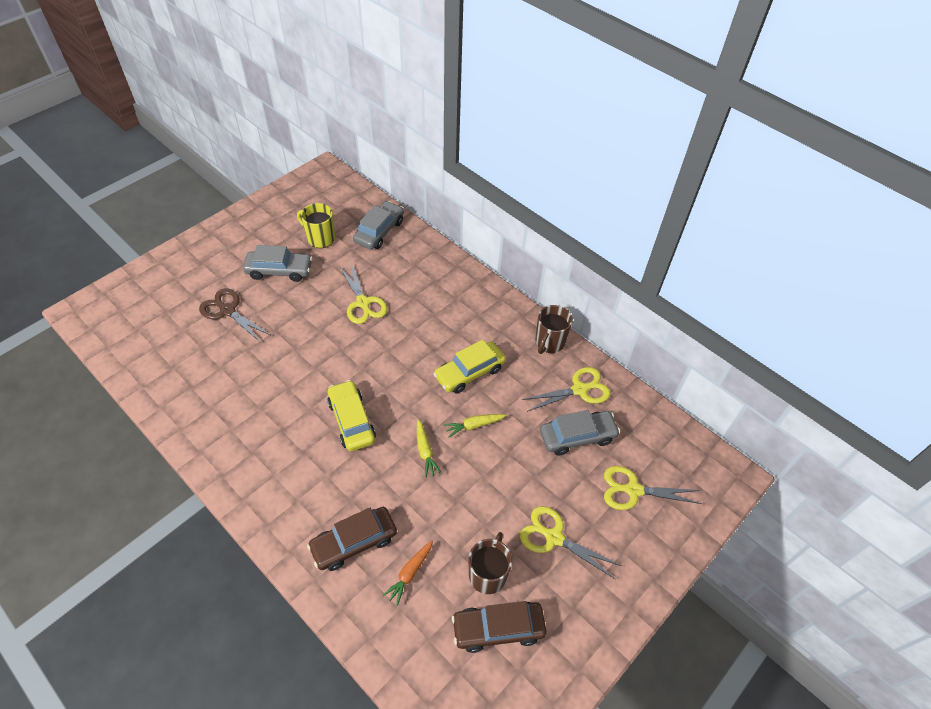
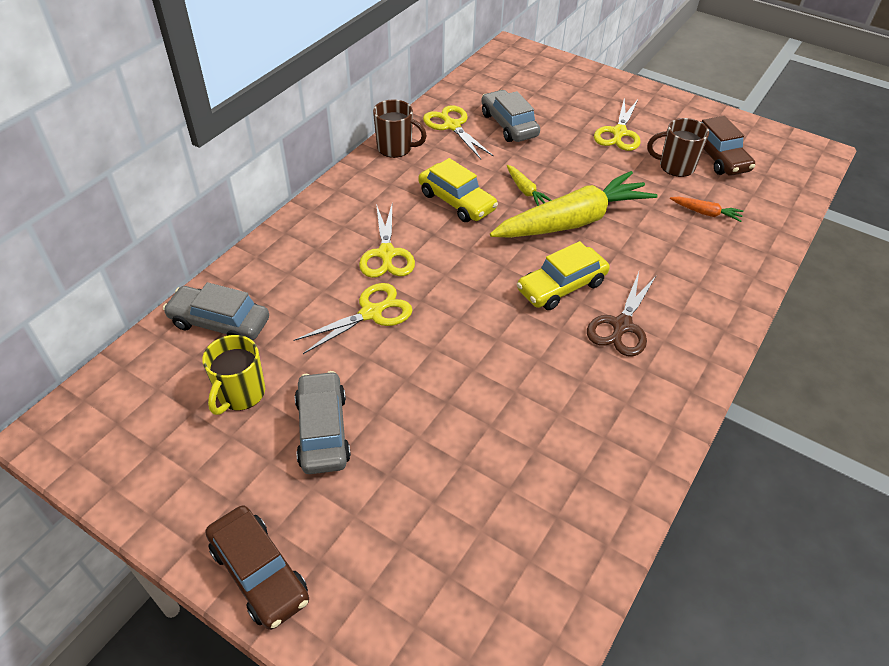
camera: 100 degrees left, 5 degrees down
brown scissors [199,289,270,343] -> brown scissors moved to [587,272,656,357]
brown car [307,507,397,571] -> brown car moved to [205,505,309,630]
yellow carrot [417,419,442,478] -> yellow carrot [490,171,658,237], size x2.46
yellow scissors [604,466,702,510] -> yellow scissors moved to [359,204,415,278]

